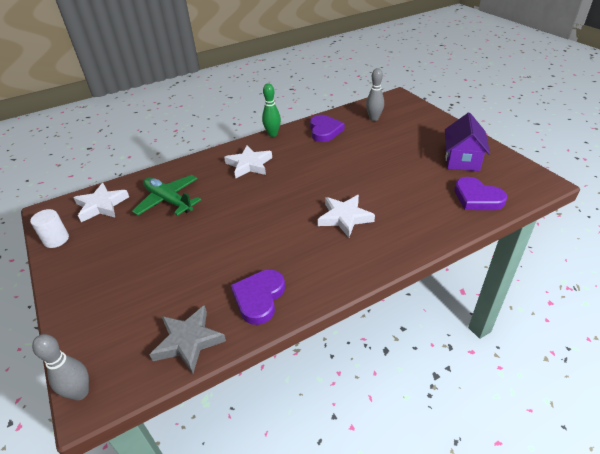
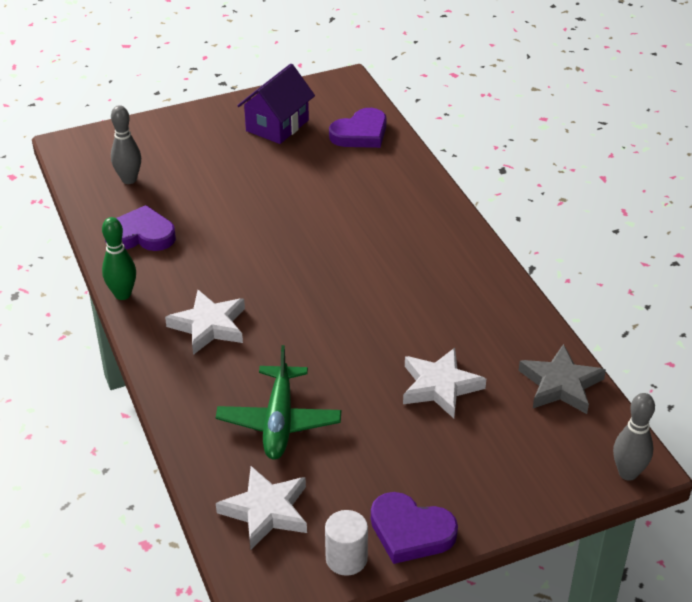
camera: 85 degrees left, 0 degrees up
green plane [132,175,201,216] -> green plane turned 45 degrees counterclockwise [216,345,341,460]
purple heart [231,269,285,325] -> purple heart moved to [371,492,458,564]
white star [318,195,375,238] -> white star moved to [403,348,486,418]
purple house [445,113,490,171] -> purple house turned 75 degrees counterclockwise [237,64,315,144]

